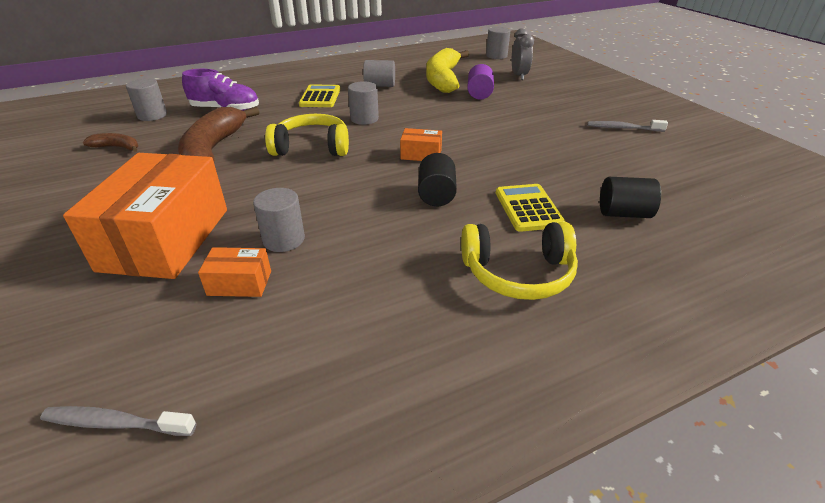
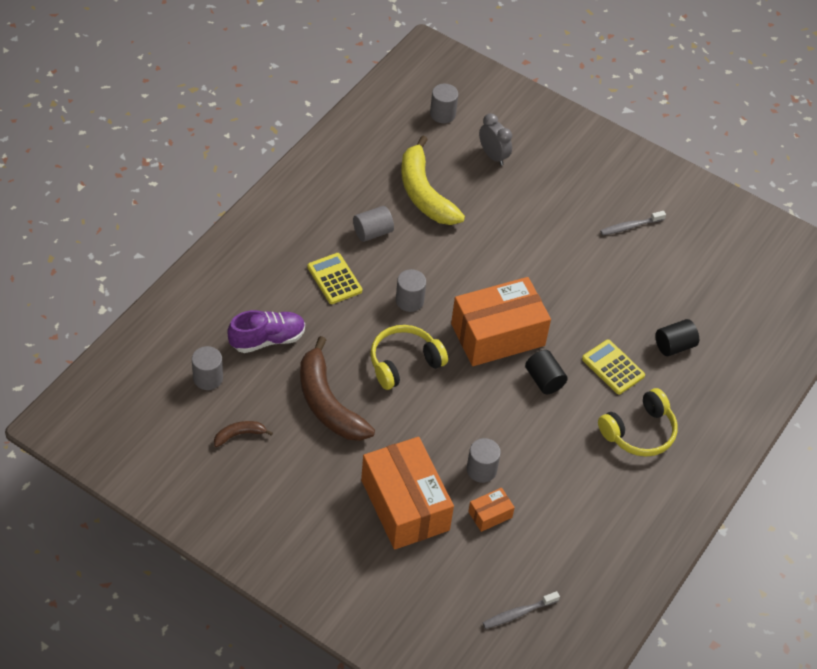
camera: 35 degrees left, 15 degrees up
orange box [400,128,442,161] -> orange box [451,277,551,366], size x2.35
purple cylinder [467,64,494,100] -> none

